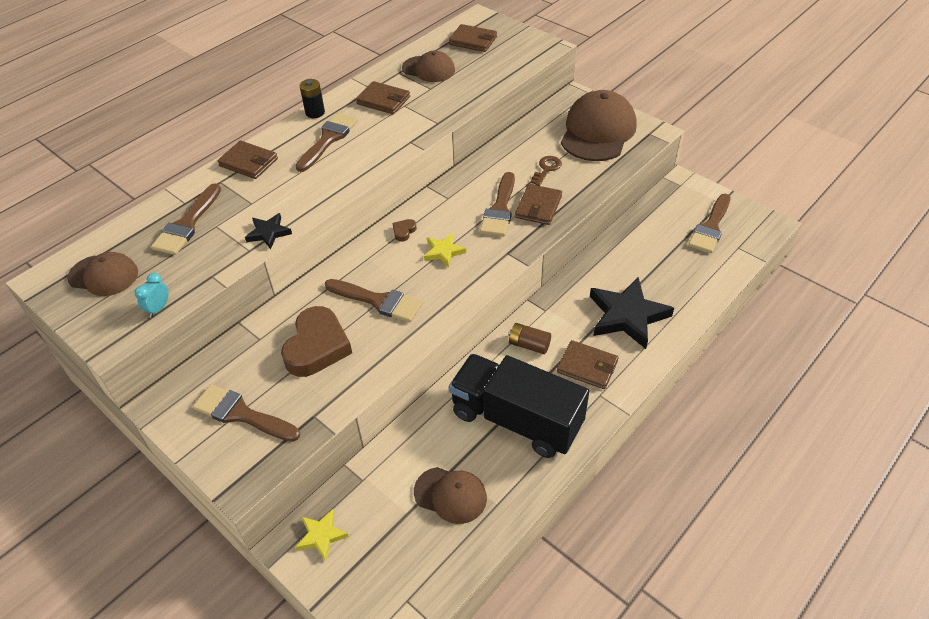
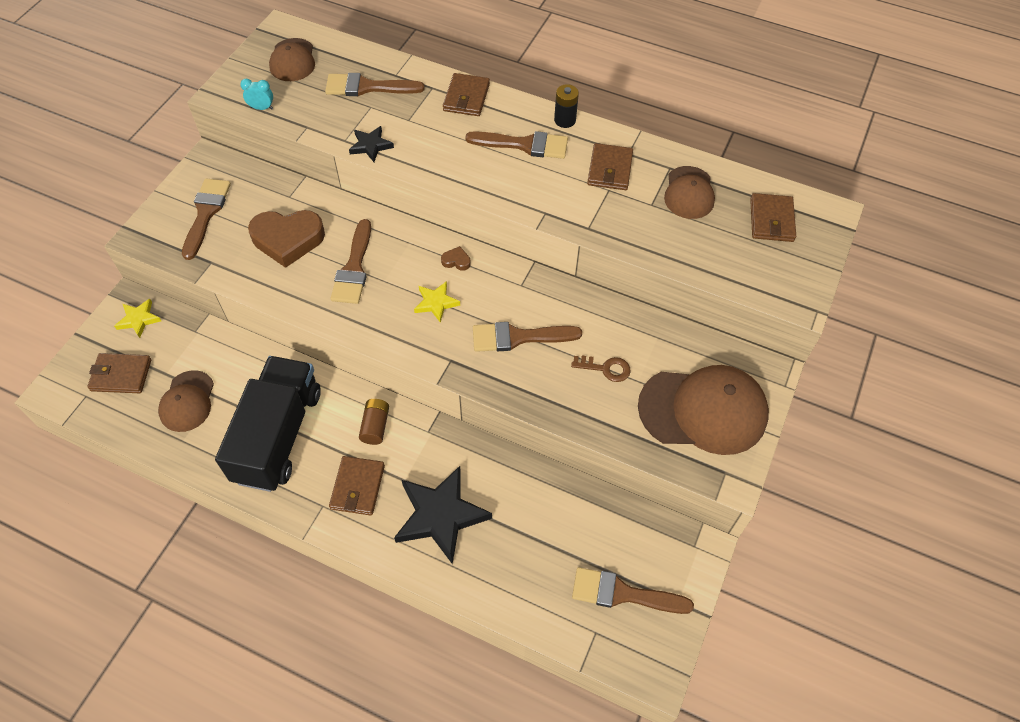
camera: 70 degrees right, 10 degrees up
brown wallet [515,184,562,225] -> brown wallet moved to [87,353,151,393]

